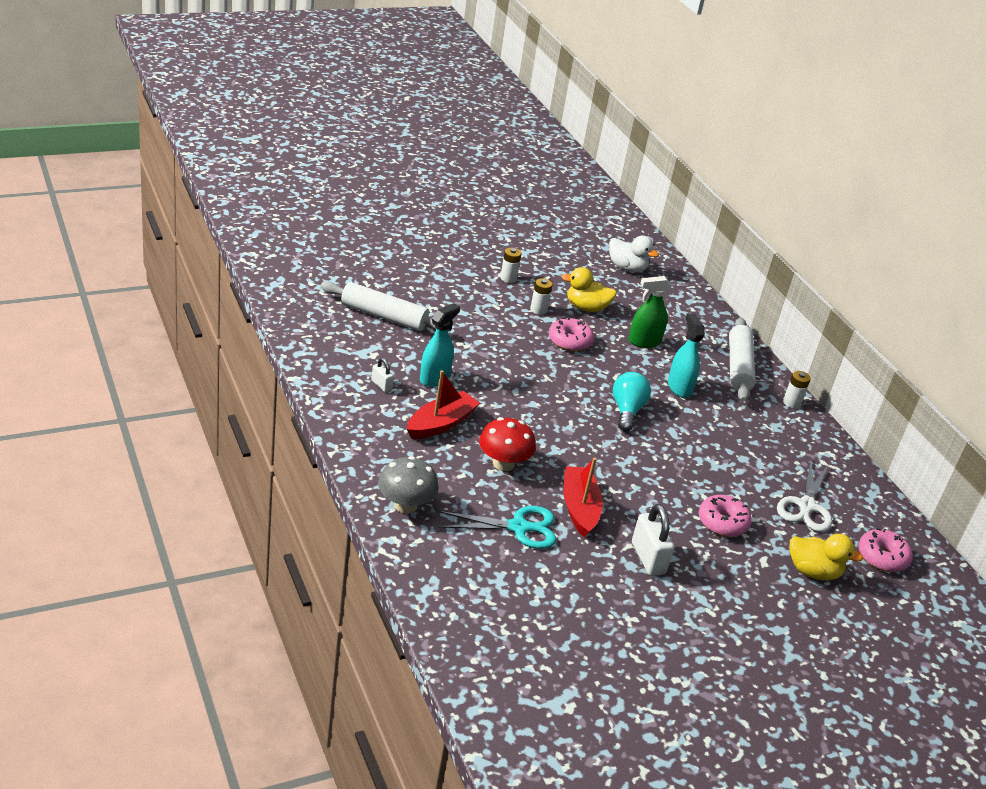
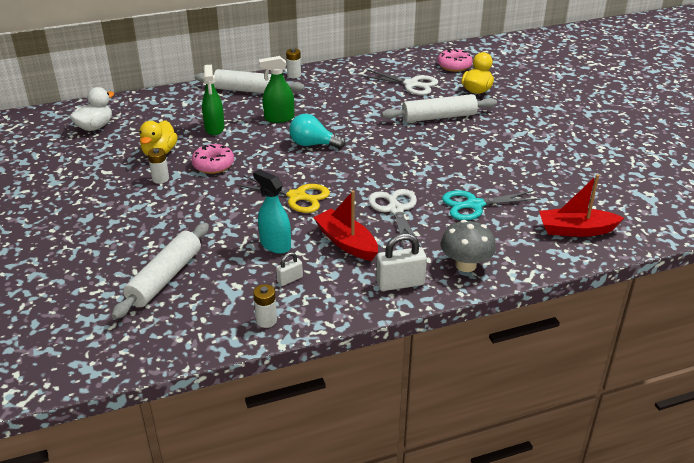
camera: 80 degrees left, 0 degrees up
turquoise scissors [439,506,556,549] -> turquoise scissors turned 105 degrees counterclockwise [442,190,540,220]
red mushroom [479,417,536,471] -> white scissors [368,189,421,247]
white battery [500,248,521,283] -> white battery moved to [253,284,277,328]
red boat [563,458,603,538] -> red boat moved to [539,174,624,237]
white padlock [632,504,674,576] -> white padlock moved to [376,233,427,291]
turquoise spray bottle [668,313,705,398] -> green spray bottle [259,56,294,123]
pink donut [699,495,752,537] -> white rolling pin [382,94,497,122]
none -> yellow scissors [236,175,330,213]

